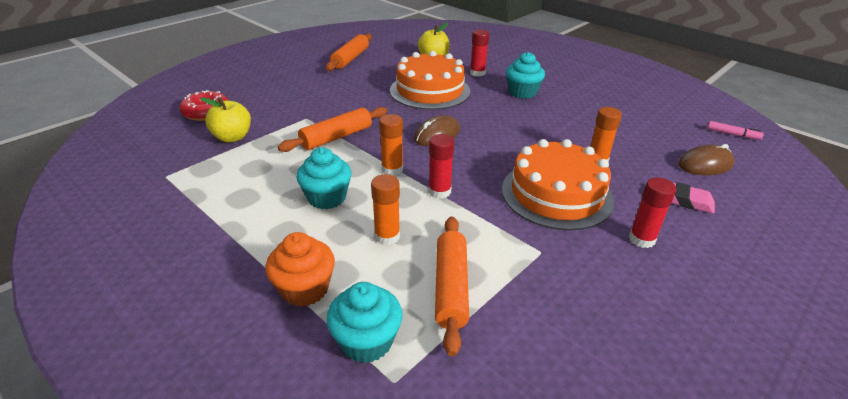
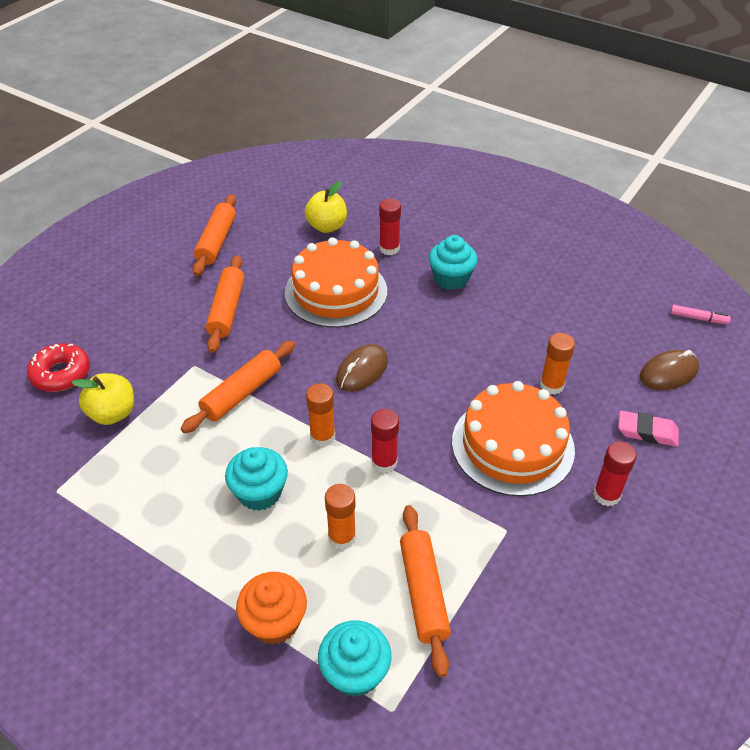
camera: 10 degrees left, 10 degrees up
none -> orange rolling pin [206,255,244,353]

